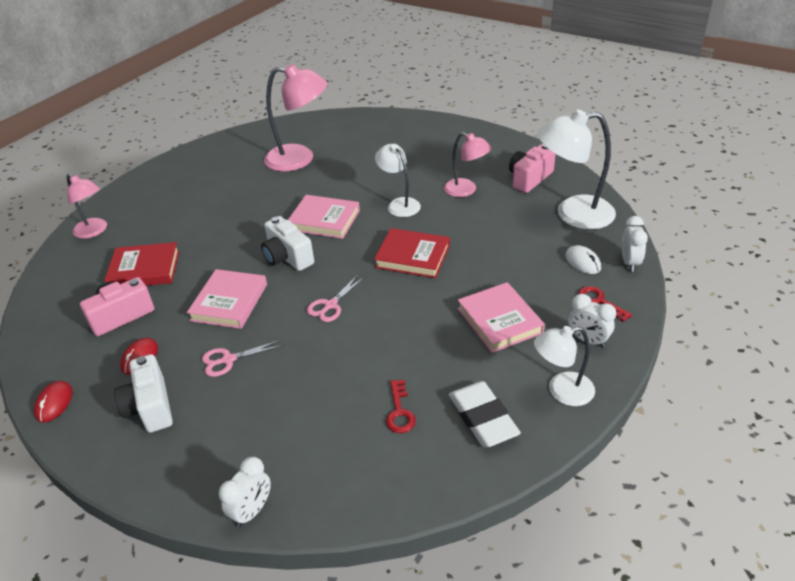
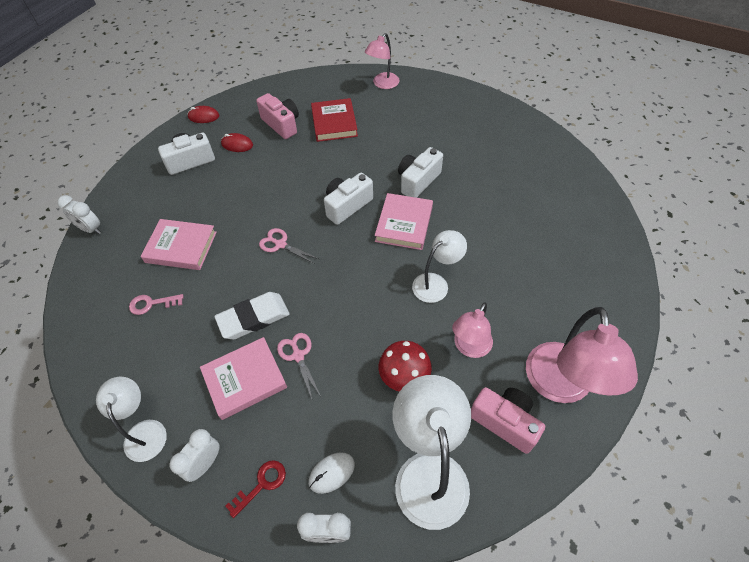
camera: 85 degrees right, 15 degrees up
pink book [187,269,267,329] -> pink book moved to [141,219,217,270]
pink scissors [202,340,283,377] -> pink scissors moved to [277,333,320,399]
pink lamp [264,64,328,172] -> pink lamp moved to [526,307,638,403]
red book [374,228,450,278] -> none
red key [386,380,416,433] -> pink key [129,294,184,315]
white eraser [449,381,521,447] -> white eraser moved to [214,292,289,339]
none -> red mushroom [379,341,432,392]
none -> white camera [398,147,443,198]

